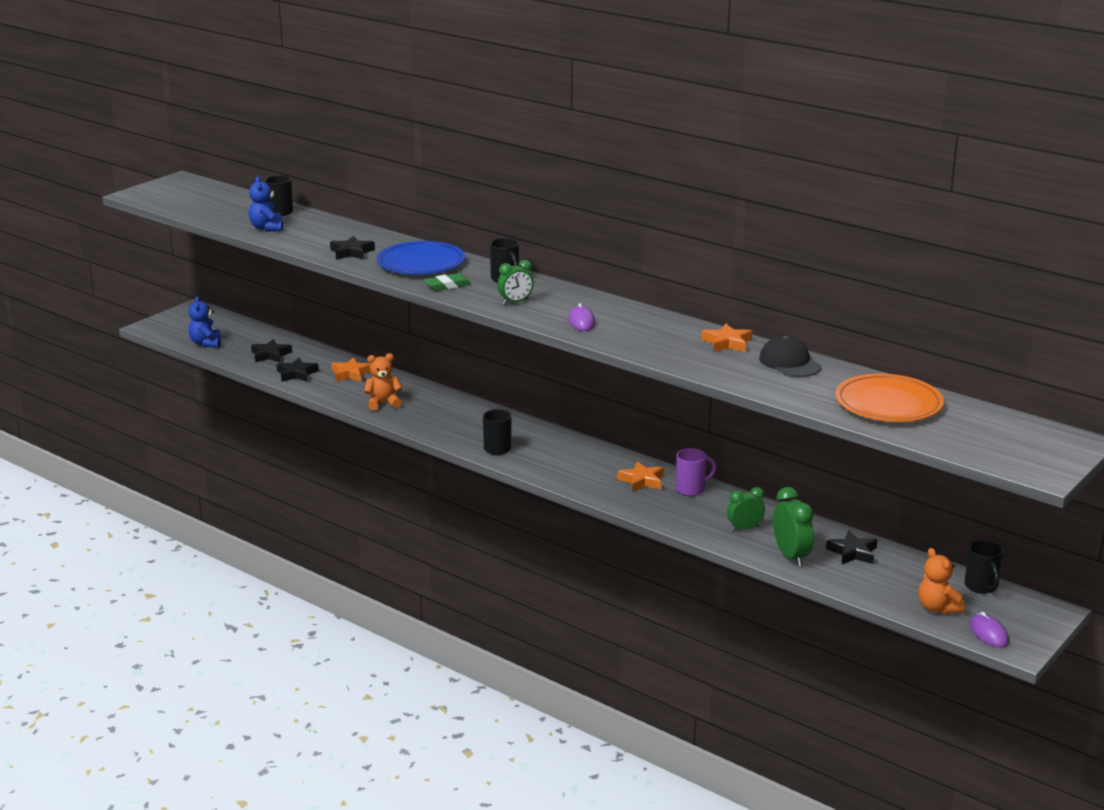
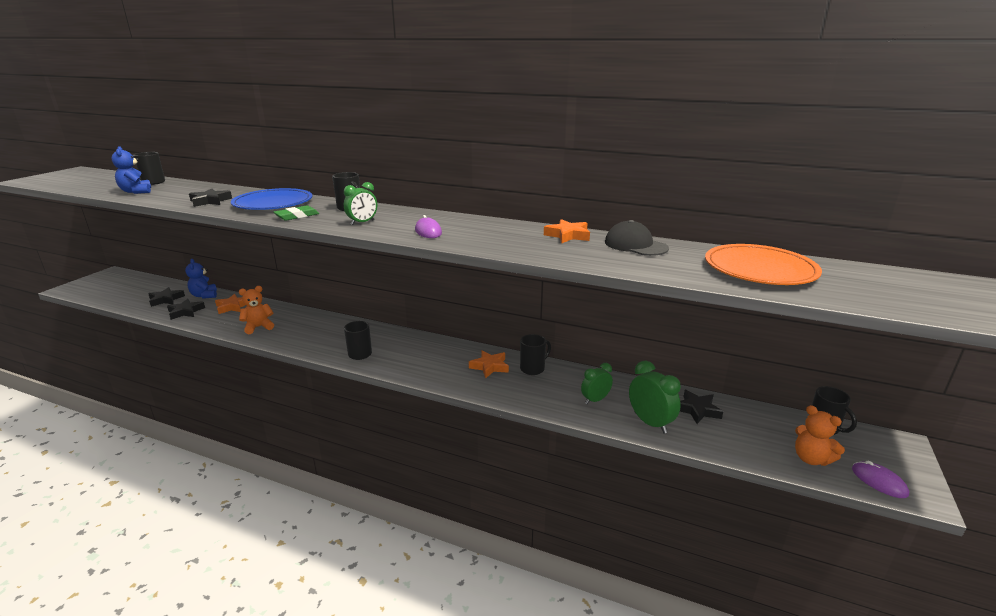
camera: 15 degrees left, 0 degrees up
blue teddy bear [188,296,221,348] -> blue teddy bear moved to [185,259,217,299]
purple mug [676,448,716,496] -> black mug [520,334,551,375]

